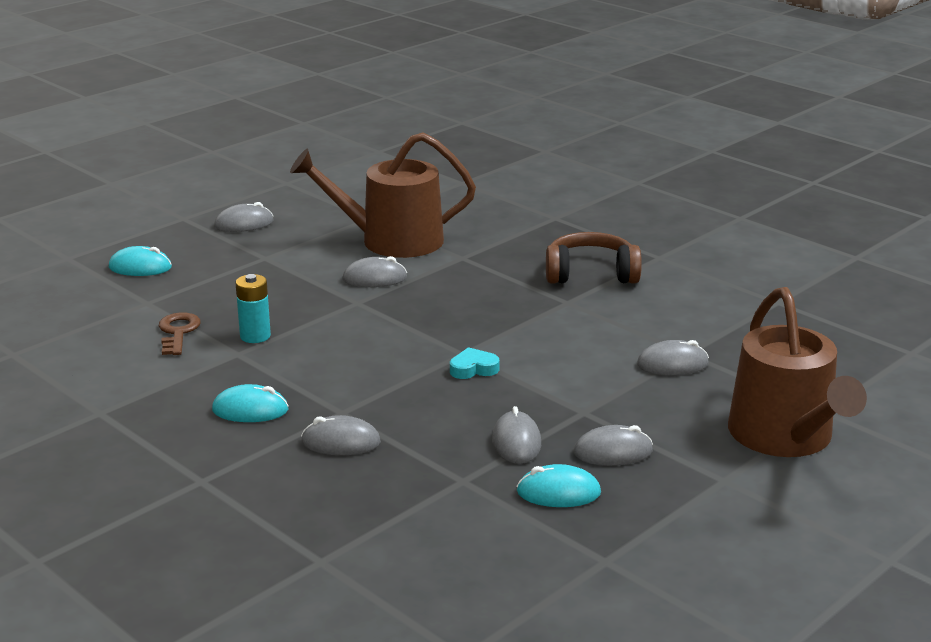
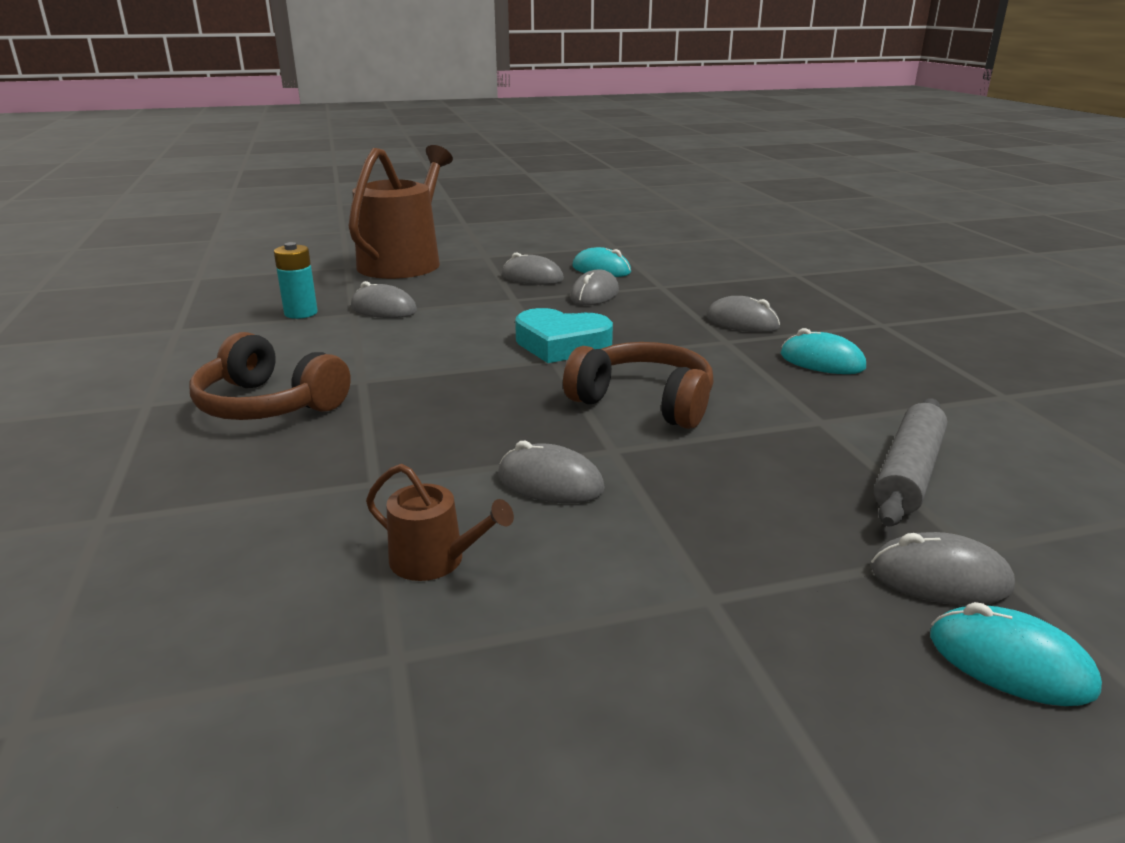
camera: 150 degrees left, 0 degrees up
brown key [159,312,201,355] -> grey rolling pin [874,398,947,527]
grey mouse [214,202,273,232] -> grey mouse moved to [871,532,1015,605]
turquoise battery [236,274,271,343] -> turquoise battery moved to [274,242,318,319]
brown watering can [290,132,476,258] -> brown watering can [366,464,514,581], size x0.43
turquoise heart [450,347,500,379] -> turquoise heart [515,308,613,363], size x1.77
none -> brown headphones [563,342,714,429]

